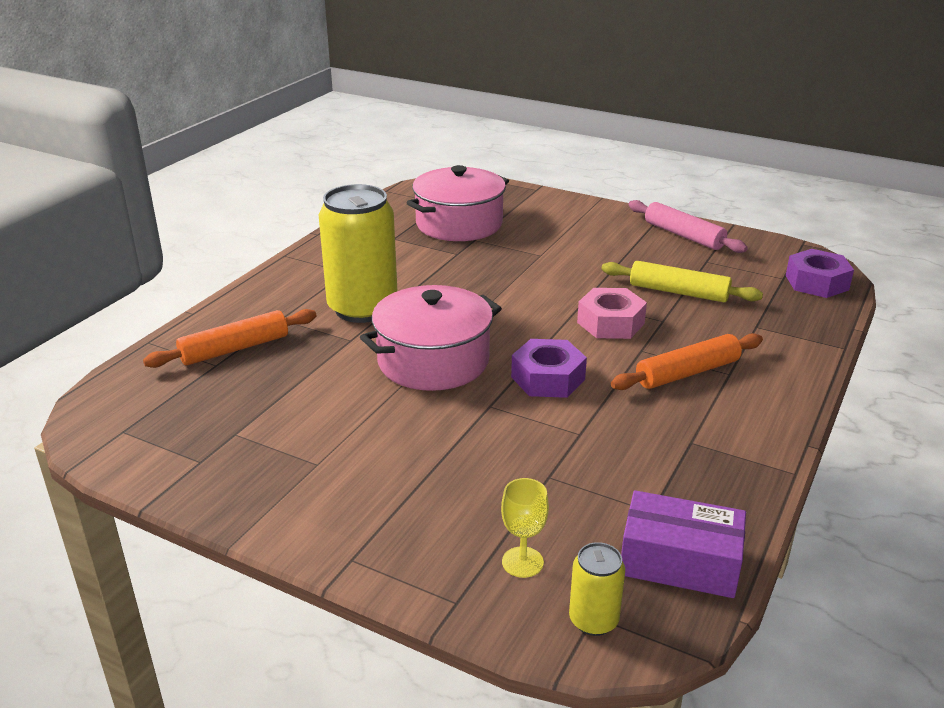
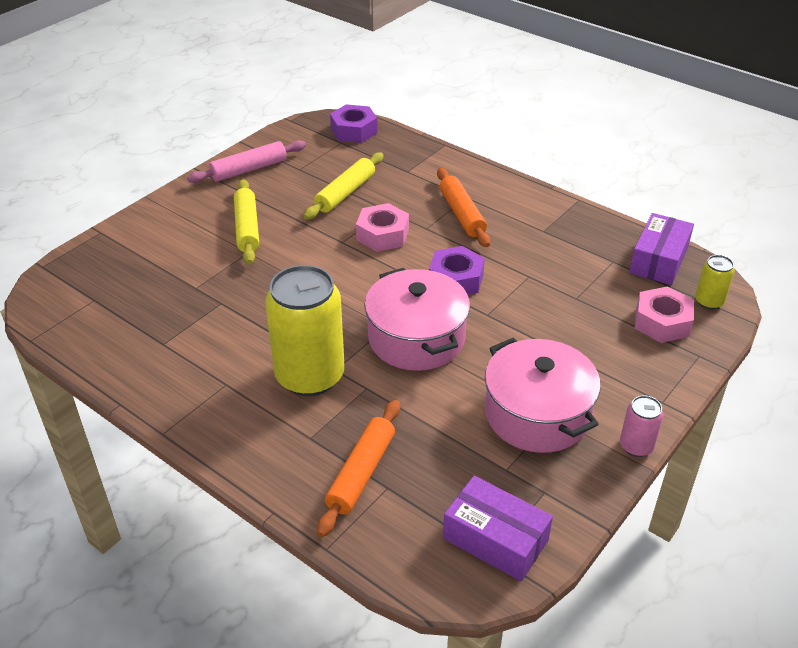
camera: 80 degrees left, 10 degrees up
orange rolling pin [143,309,317,368] -> orange rolling pin turned 45 degrees clockwise [317,400,400,537]
pink pot [406,165,509,241] -> pink pot moved to [485,338,600,453]
yellow goblet [501,478,549,578] -> pink nut [635,286,694,343]
none -> yellow rolling pin [234,179,259,264]
none -> purple box [443,476,553,581]
none -> pink can [620,395,663,457]

